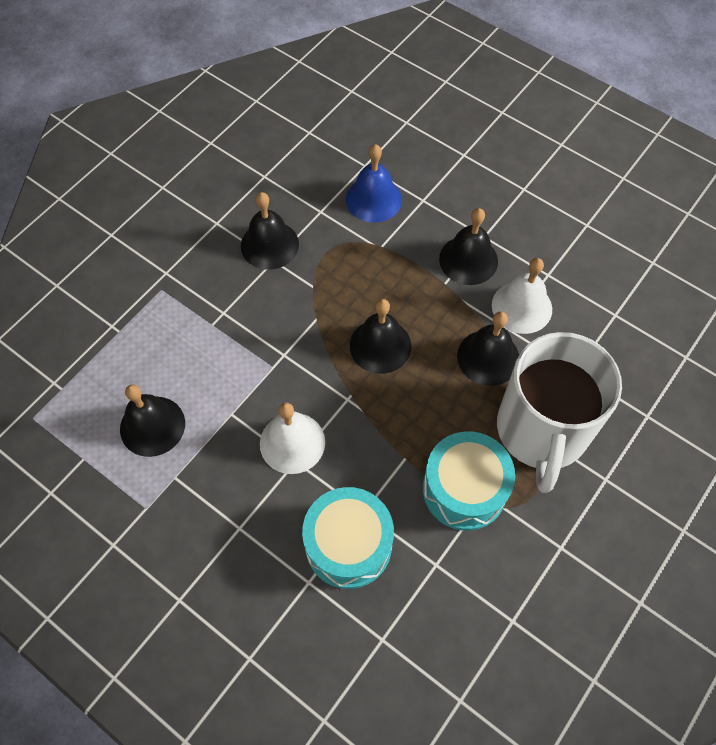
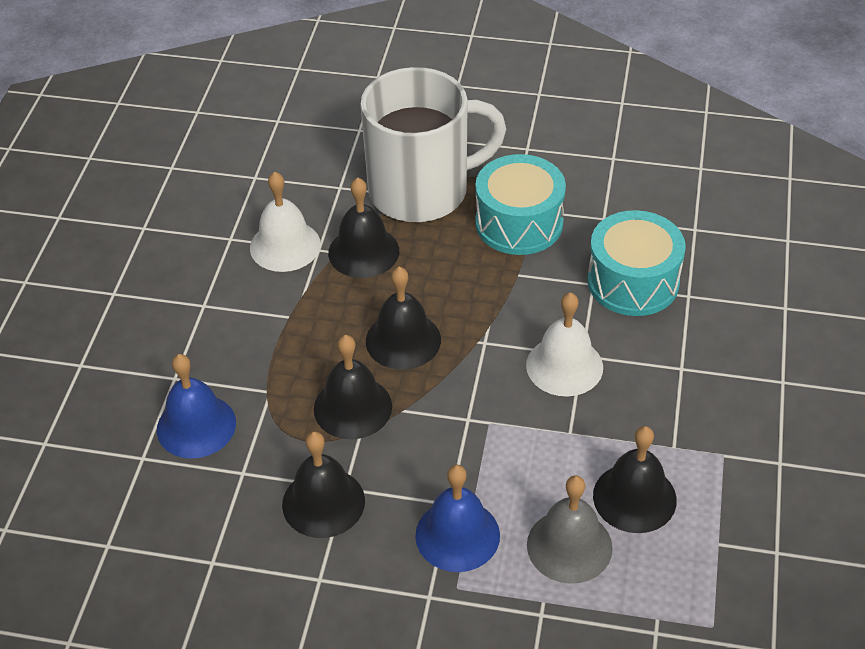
camera: 115 degrees left, 15 degrees down
black bell [439,208,498,285] -> black bell moved to [314,335,392,439]
none -> blue bell [415,465,500,572]
none -> grey bell [527,476,613,584]

